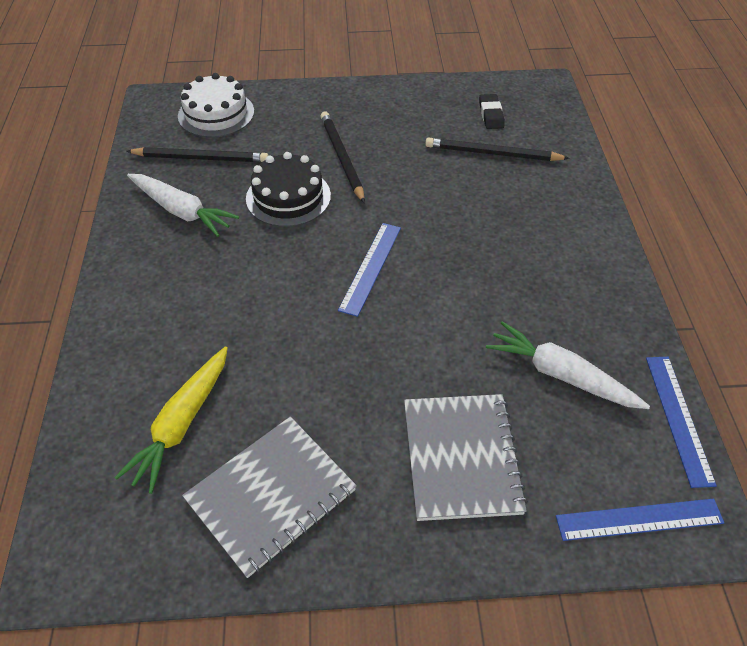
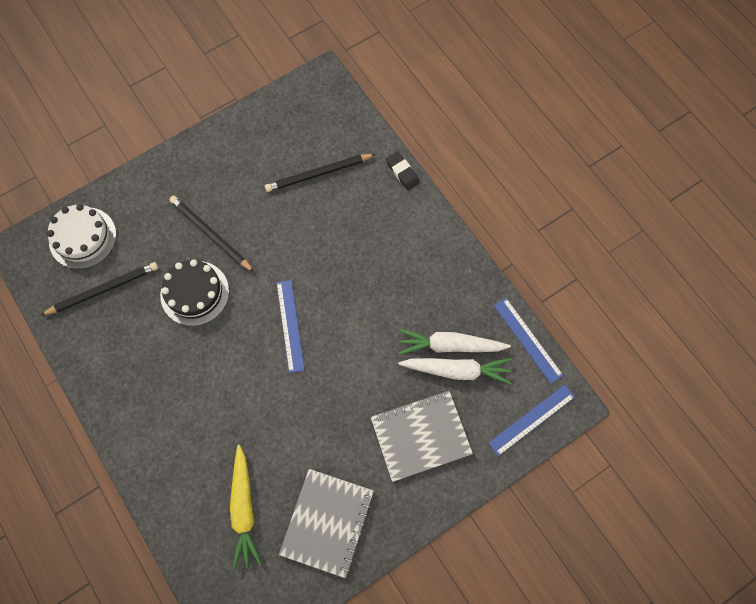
camera: 30 degrees left, 20 degrees up
white carrot [127,174,239,237] -> white carrot moved to [398,358,512,384]
grey notebook [404,394,528,521] -> grey notebook turned 75 degrees counterclockwise [371,391,473,482]
black eraser [479,94,504,129] -> black eraser moved to [386,151,420,190]

